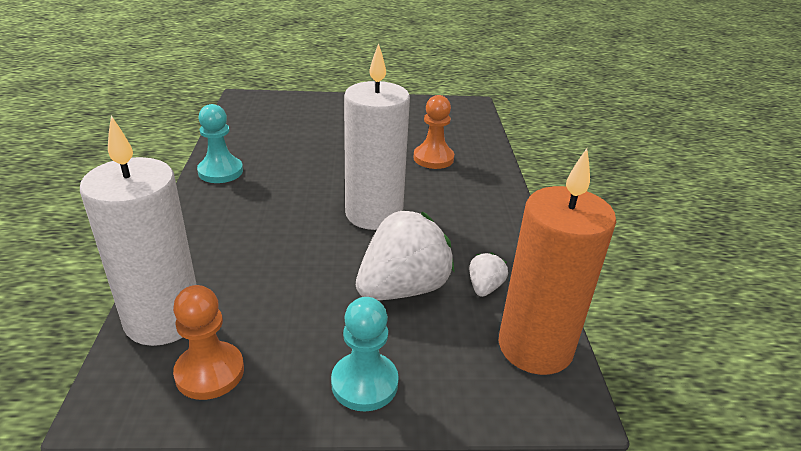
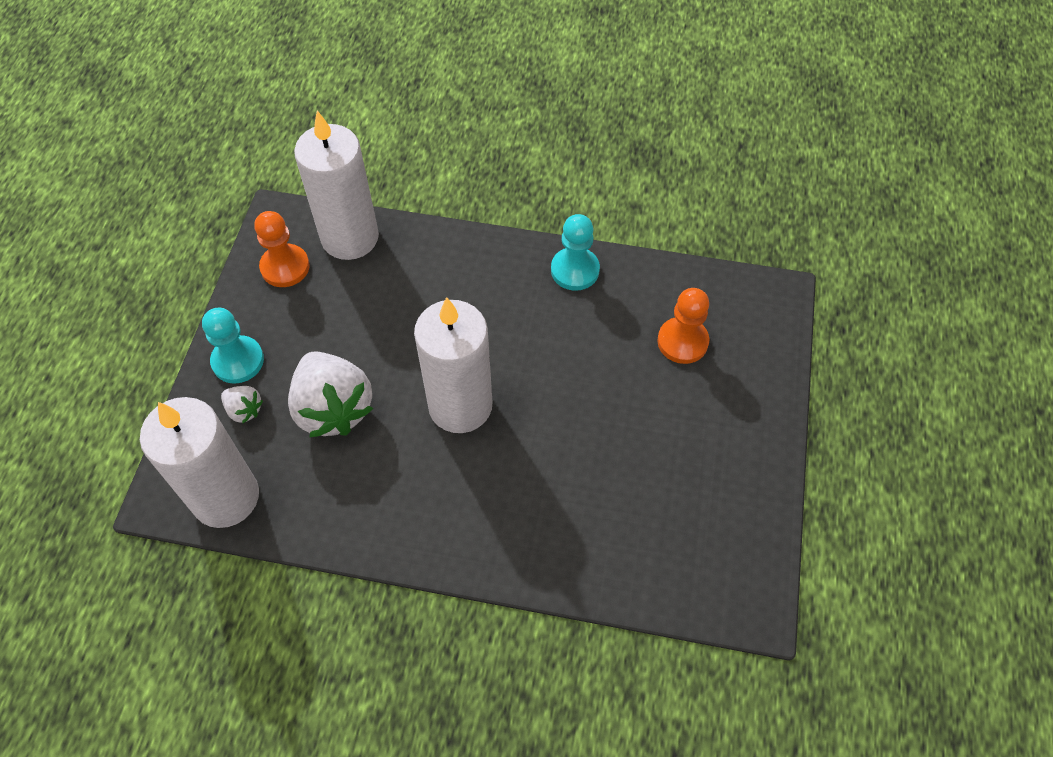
camera: 105 degrees right, 25 degrees up
orange pawn [413,95,454,169] -> orange pawn moved to [657,288,709,364]
white strawberry [469,253,508,297] -> white strawberry moved to [221,386,263,423]
orange candle [499,148,616,375] -> white candle [140,397,259,528]

